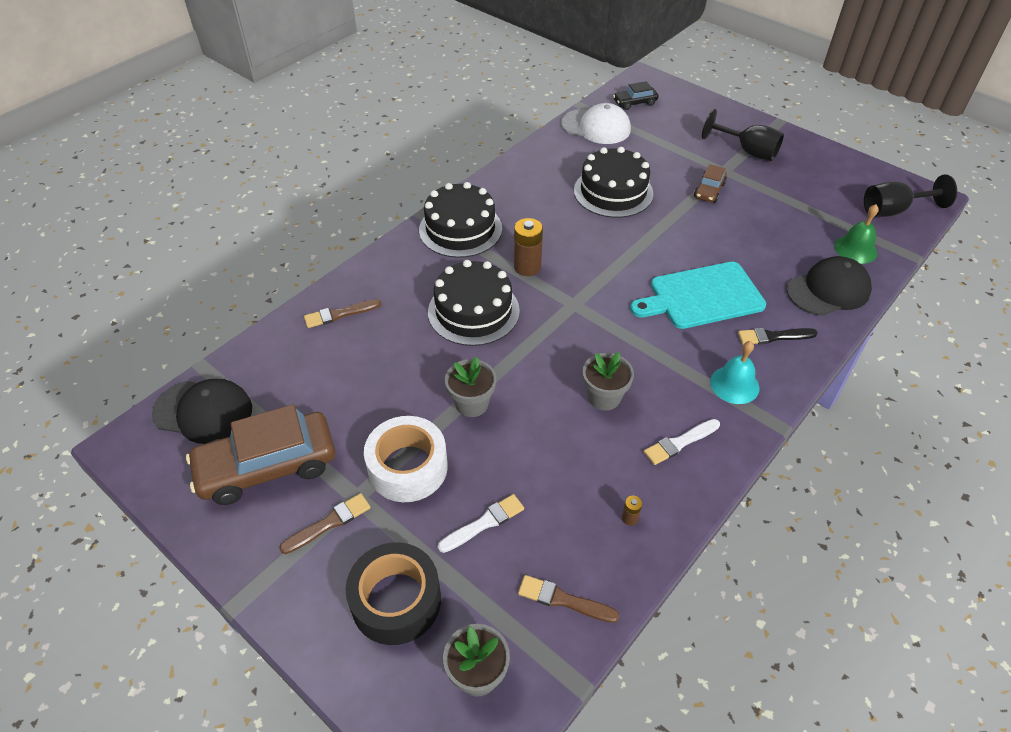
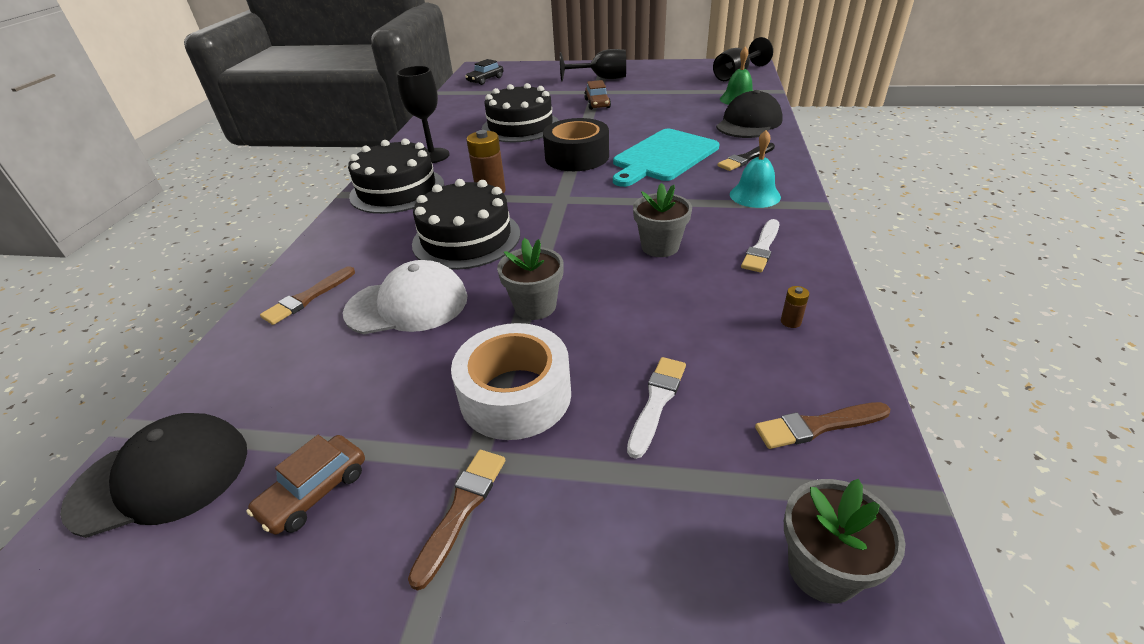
camera: 30 degrees left, 10 degrees down
brown car [186,404,336,505] -> brown car [246,435,365,535], size x0.49
black tape [346,542,441,645] -> black tape moved to [543,118,609,171]
white cap [561,103,631,144] -> white cap moved to [343,260,468,334]
none -> black goblet [396,66,450,163]

